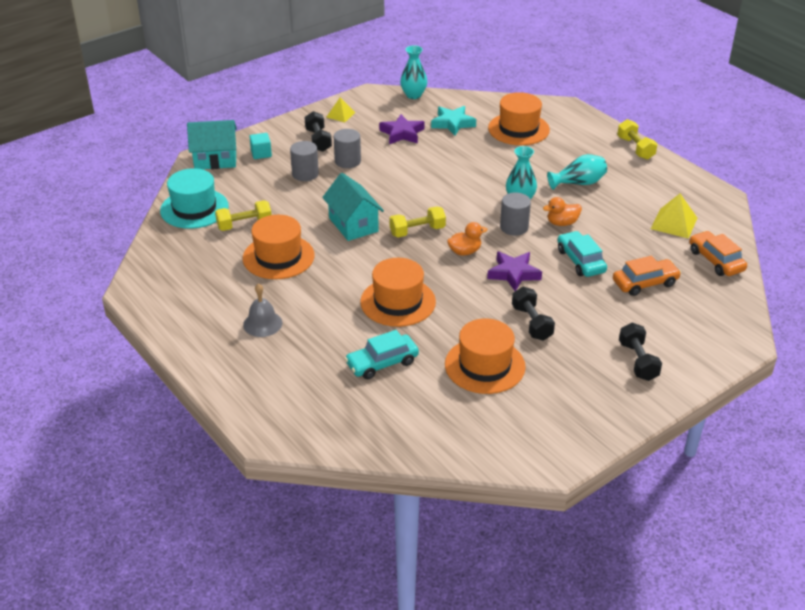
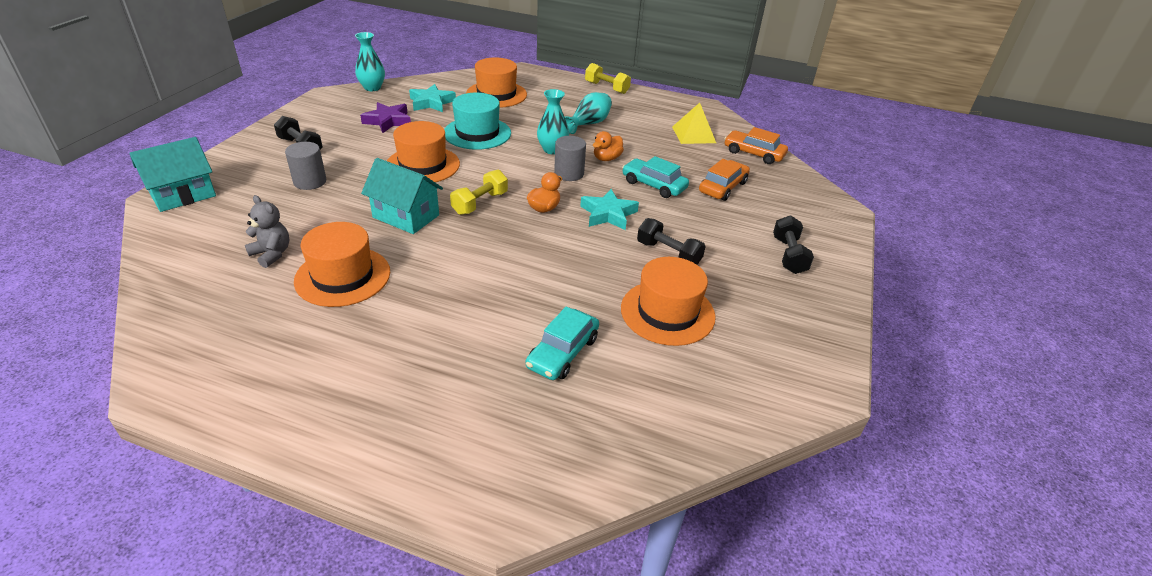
camera: 35 degrees left, 0 degrees up
turquoise hat [160,168,229,229] -> turquoise hat moved to [444,93,511,150]
yellow dumbbell [215,200,272,231] -> grey teddy bear [245,195,289,268]
grey bell [243,283,282,337] -> none
turquoise cube [249,133,272,159] -> none
yellow pyramid [326,97,355,122] -> none
grey cylinder [334,129,361,168] -> none
orange hat [360,258,436,327] -> orange hat moved to [387,121,460,182]
purple star [487,251,542,291] -> turquoise star [580,189,639,230]
black dumbbell [619,323,662,381] -> black dumbbell turned 45 degrees clockwise [773,215,814,274]

